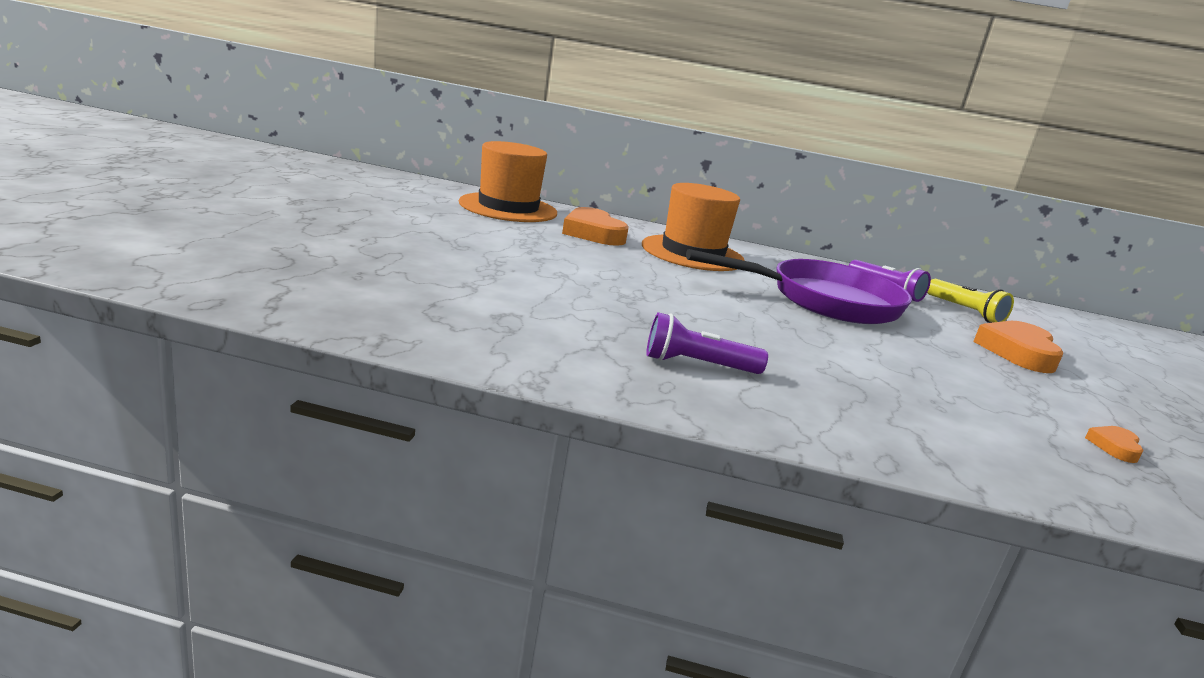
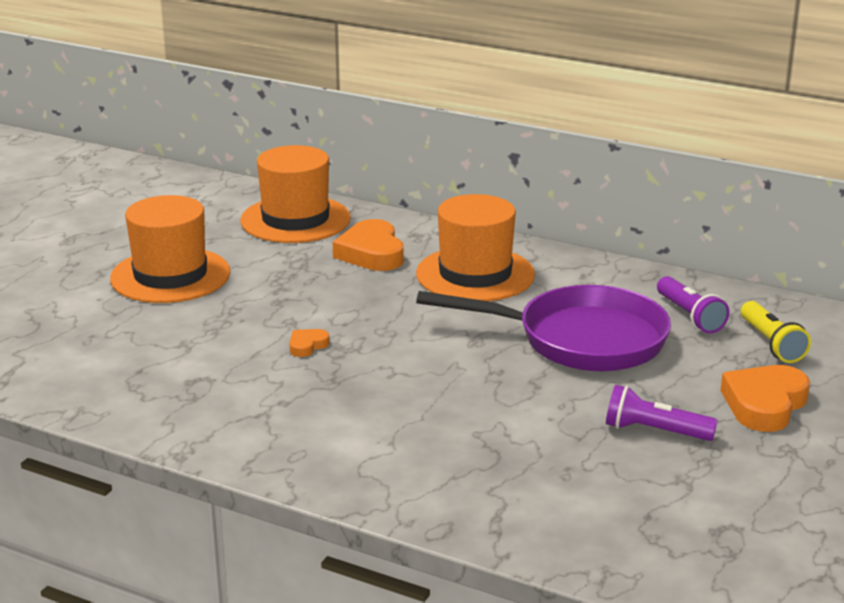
camera: 20 degrees right, 5 degrees up
purple flashlight [646,312,768,374] -> purple flashlight moved to [606,385,718,441]
orange heart [1085,426,1143,463] -> orange heart moved to [289,329,330,357]
none -> orange hat [110,195,230,303]

